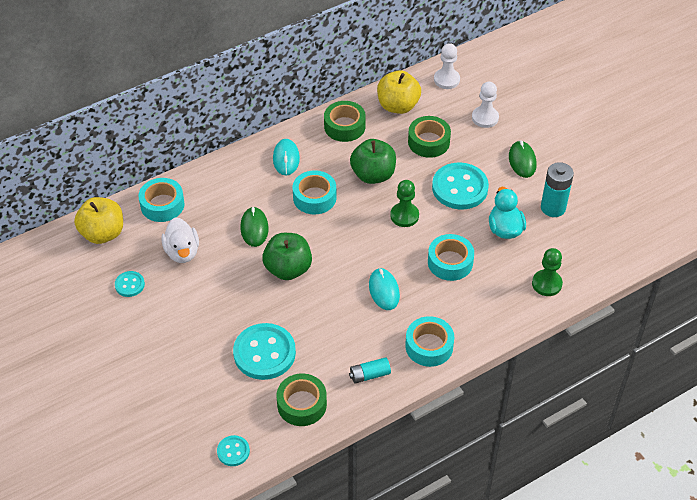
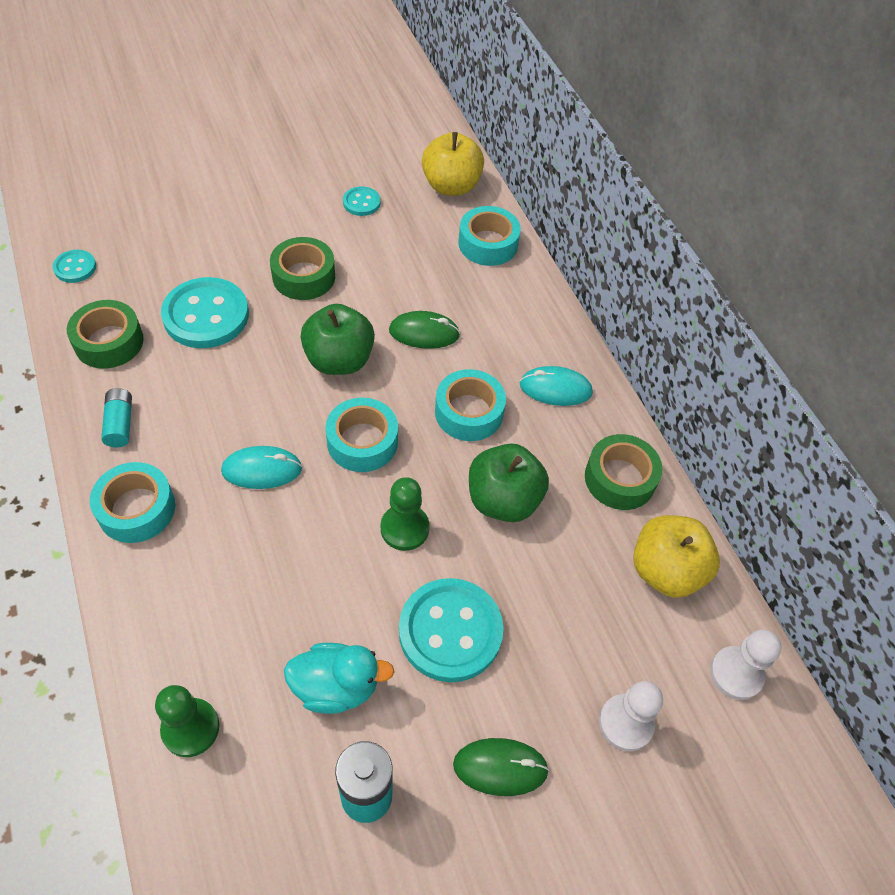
camera: 95 degrees right, 5 degrees up
white duck [161,217,199,263] -> none
green tape [408,116,451,158] -> green tape moved to [270,237,335,300]
turquoise tape [428,234,474,281] -> turquoise tape moved to [325,398,398,472]

